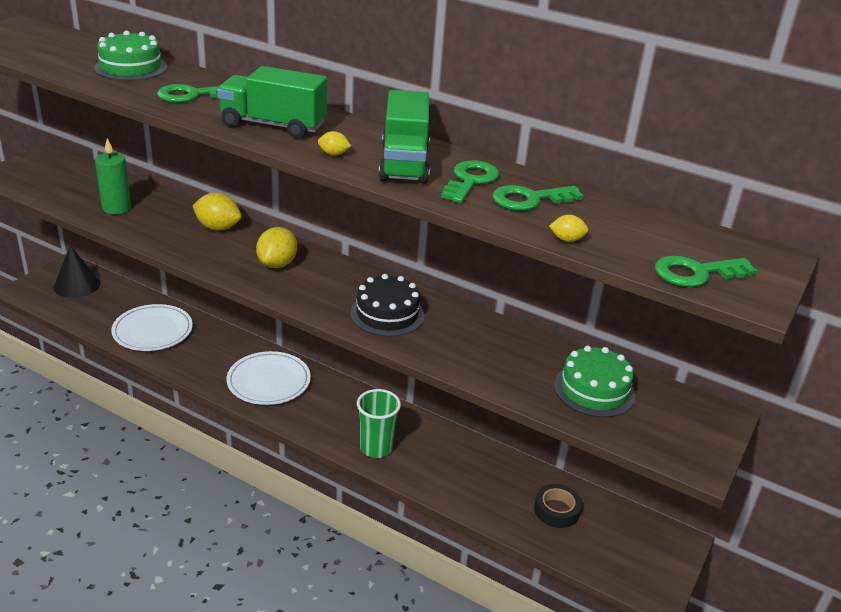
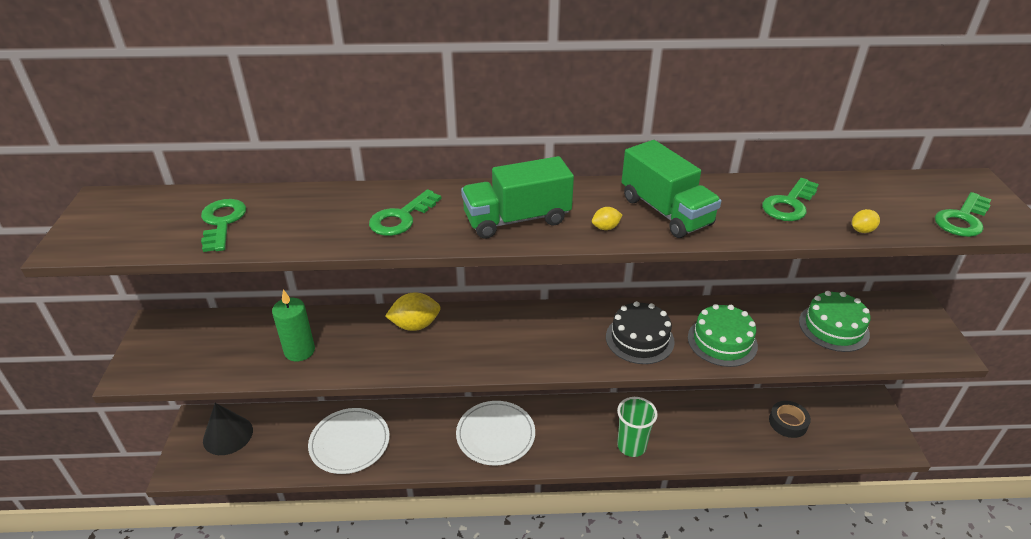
camera: 30 degrees left, 5 degrees up
green cake [94,31,167,81] -> green cake moved to [688,304,758,367]
yellow lemon [256,227,297,268] -> none
green key [441,160,499,203] -> green key moved to [201,199,246,252]

